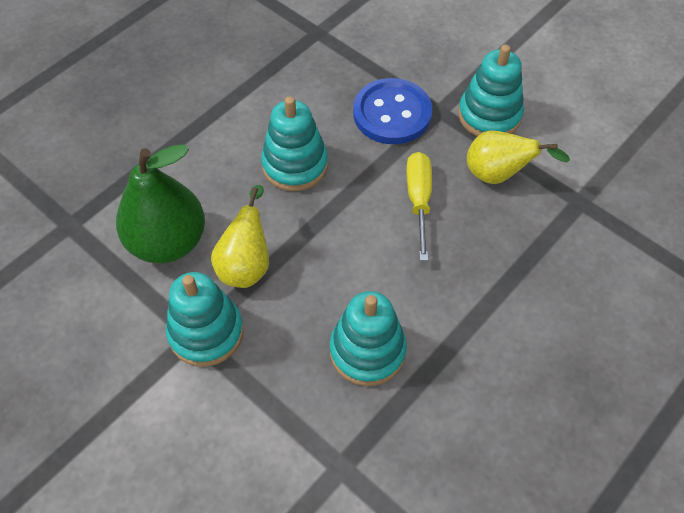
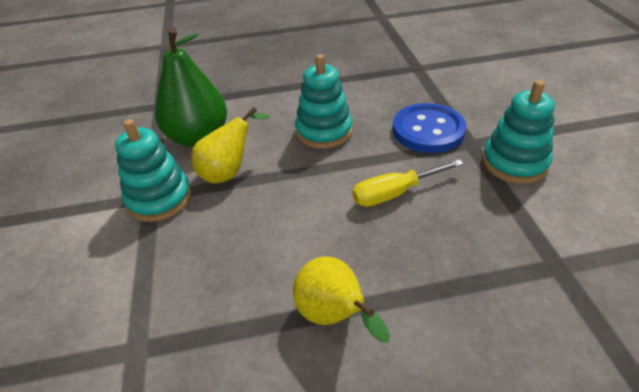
camera: 40 degrees right, 15 degrees down
turquoise stacking toy [330,291,407,386] -> none
yellow screwdriver [406,152,432,261] -> yellow screwdriver turned 150 degrees counterclockwise [353,159,464,207]
yellow pear [467,131,570,184] -> yellow pear moved to [293,256,390,343]

